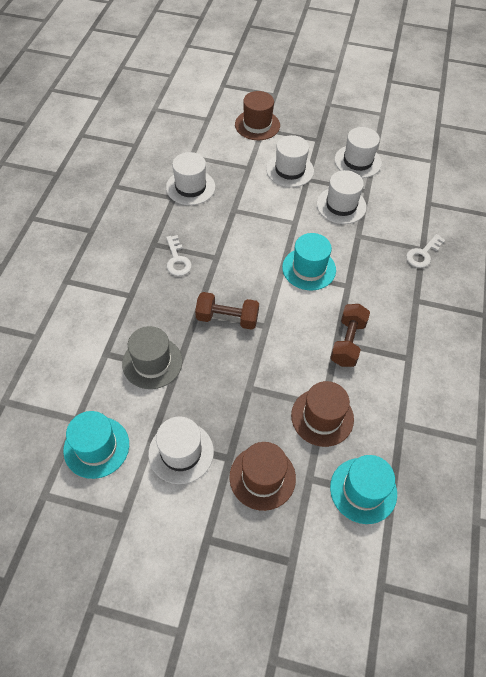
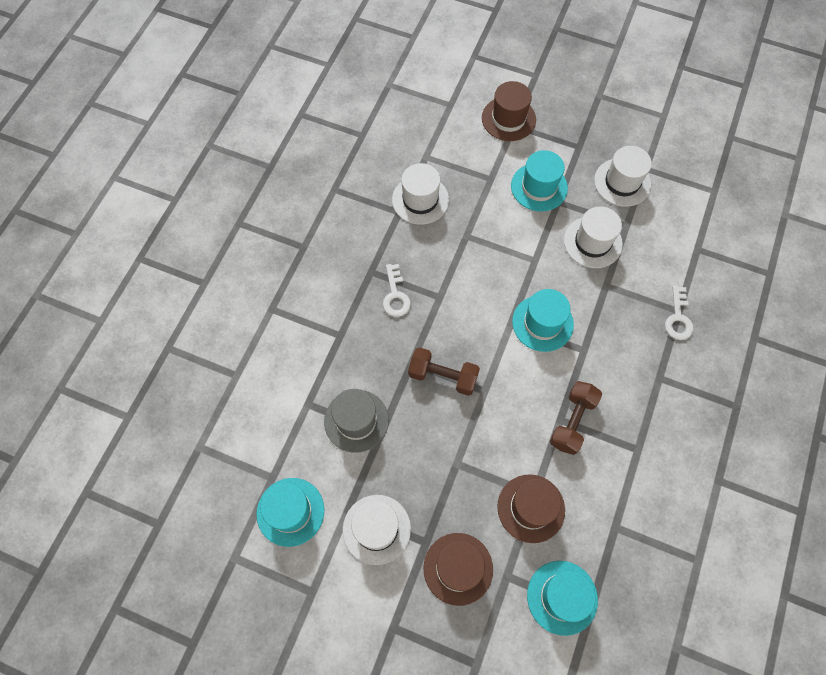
camera: 10 degrees right, 10 degrees up
white hat [266,135,314,187] -> turquoise hat [511,150,568,211]
white key [406,234,445,268] -> white key turned 45 degrees counterclockwise [665,285,694,340]

